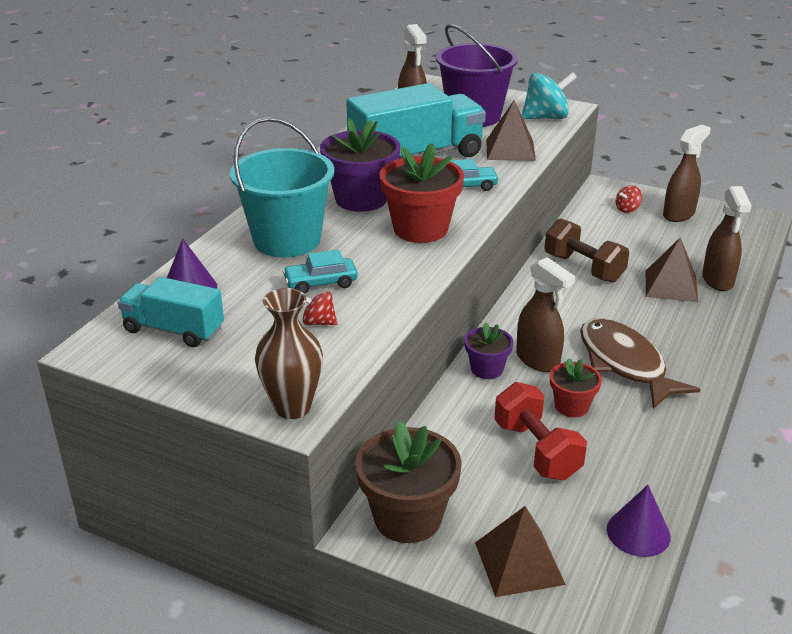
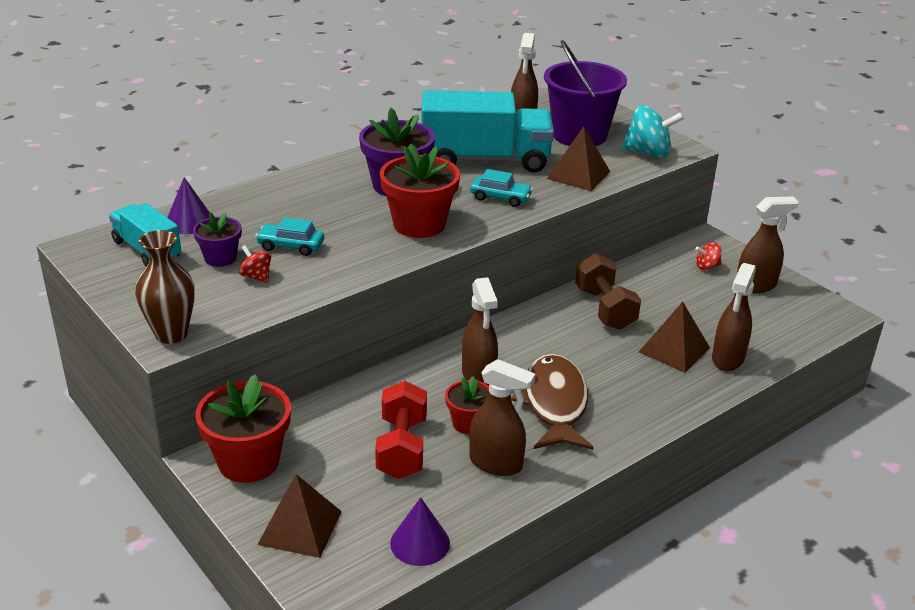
camera: 25 degrees right, 0 degrees up
turquoise bucket [230,117,334,257] -> none
brown flower pot [355,421,462,543] -> red flower pot [195,375,291,483]
purple flower pot [464,323,513,379] -> purple flower pot moved to [193,212,242,267]
none -> brown spray bottle [469,359,535,476]

